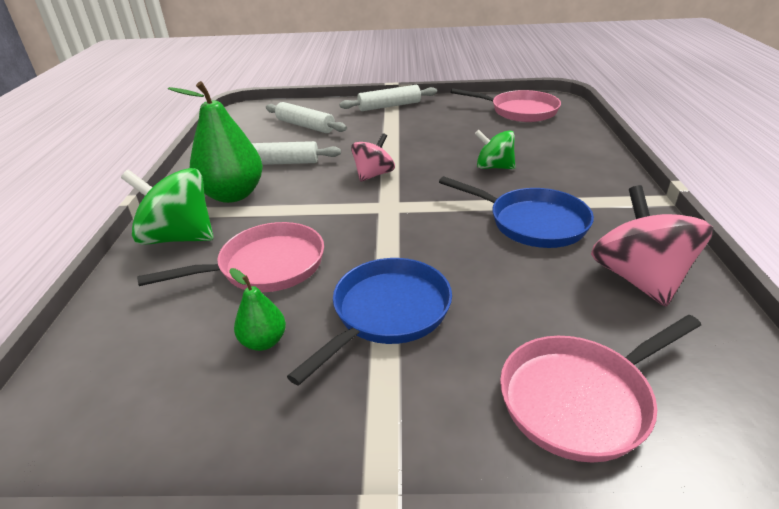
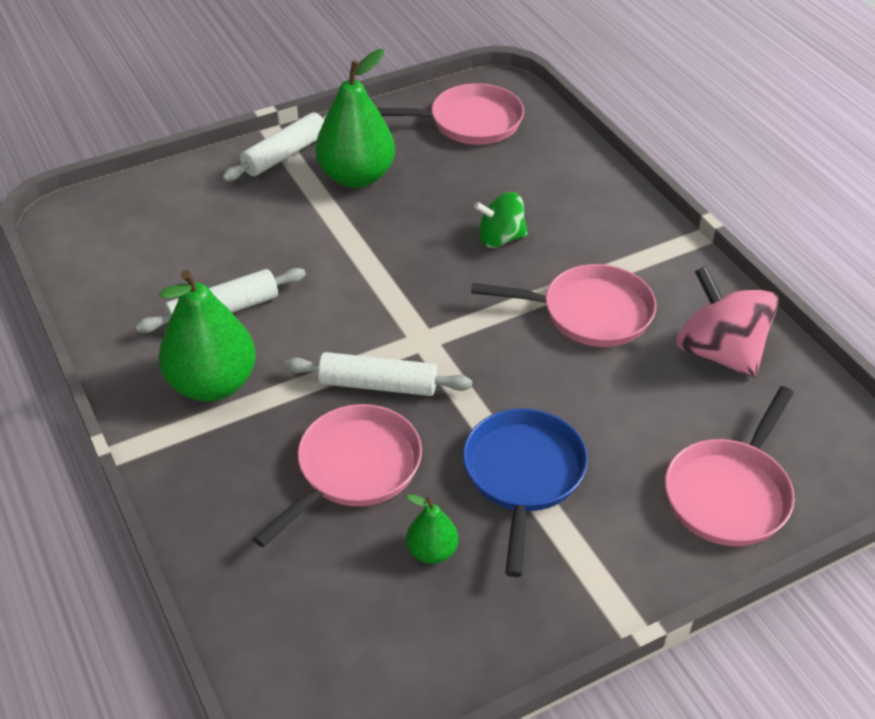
camera: 30 degrees left, 10 degrees up
green spinning top [121,168,214,245] -> none
white rolling pin [266,102,347,133] -> white rolling pin moved to [285,352,472,396]
pink spinning top [351,133,395,182] -> none
blue pan [439,176,594,248] -> pink pan [471,264,657,347]
none -> green pear [315,49,395,188]

